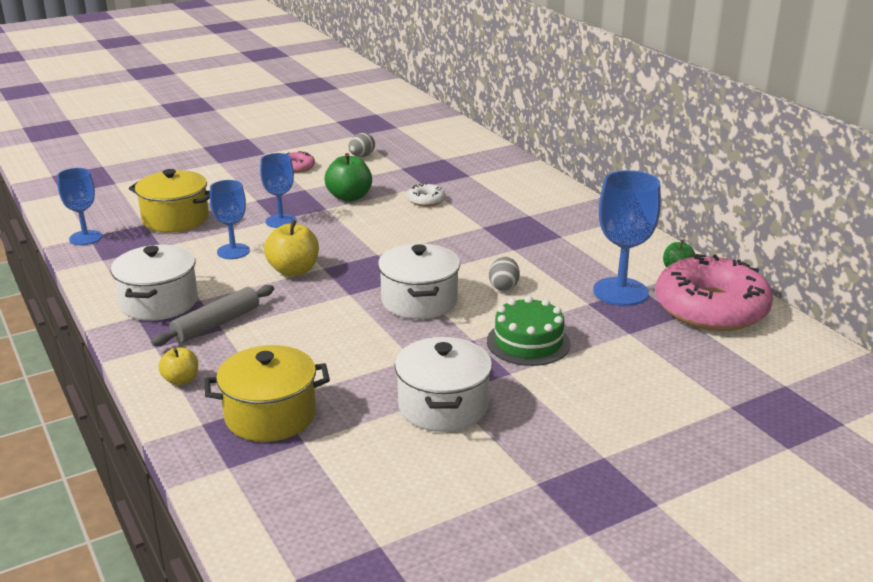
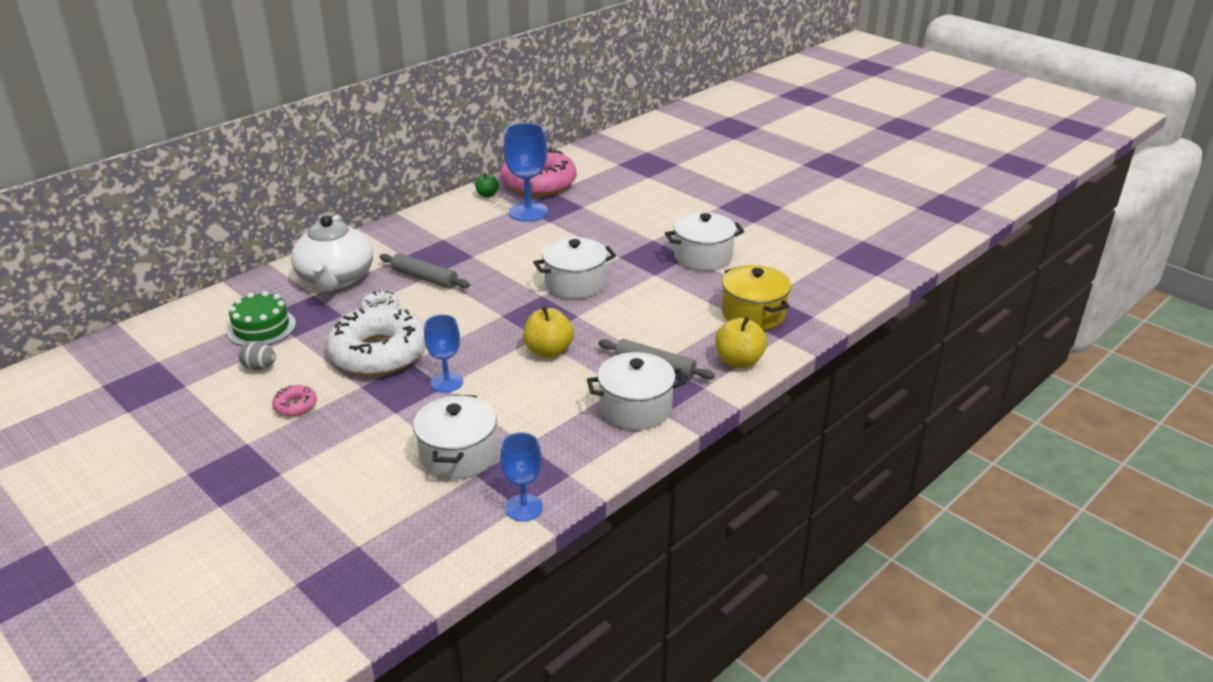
camera: 105 degrees left, 5 degrees up
yellow pot [129,169,210,232] -> white pot [413,394,497,480]
yellow apple [158,347,198,386] -> yellow apple [715,317,767,368], size x1.67
blue goblet [210,180,250,259] -> none
green apple [325,153,372,202] -> white donut [326,306,426,376]
green cake [487,296,571,366] -> green cake moved to [227,291,296,346]
grey egg [489,257,520,291] -> none
none -> white teapot [291,215,373,291]
none -> grey rolling pin [380,253,470,289]

